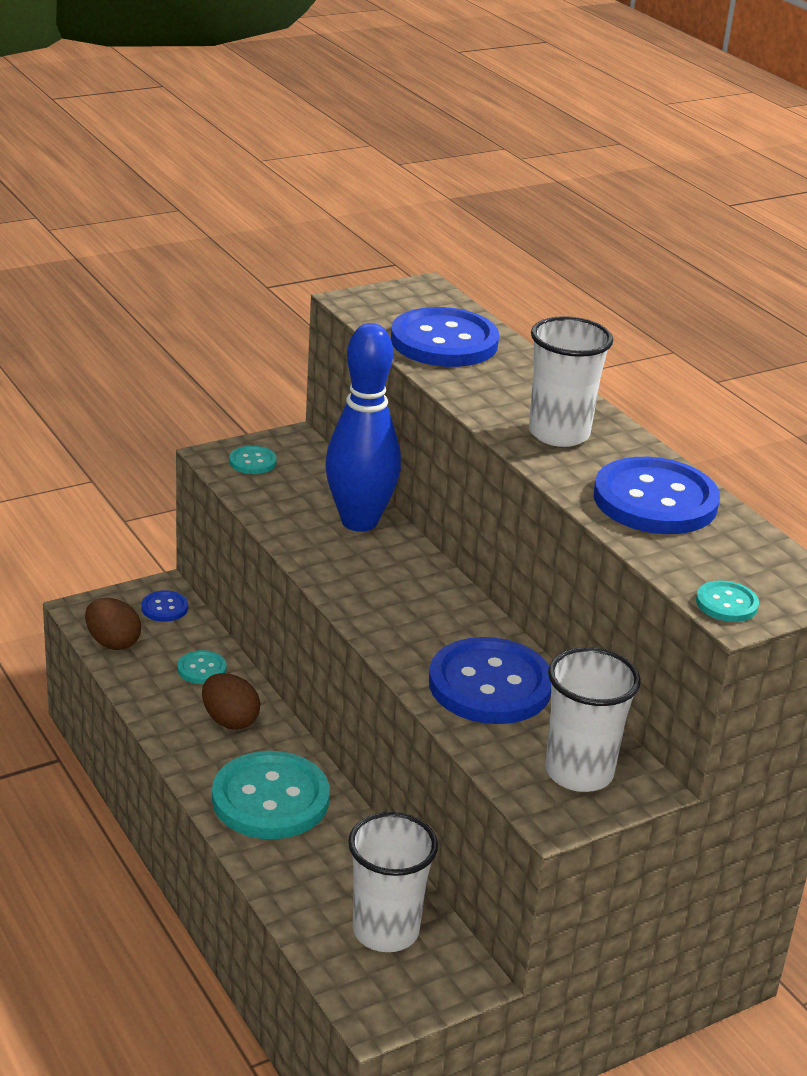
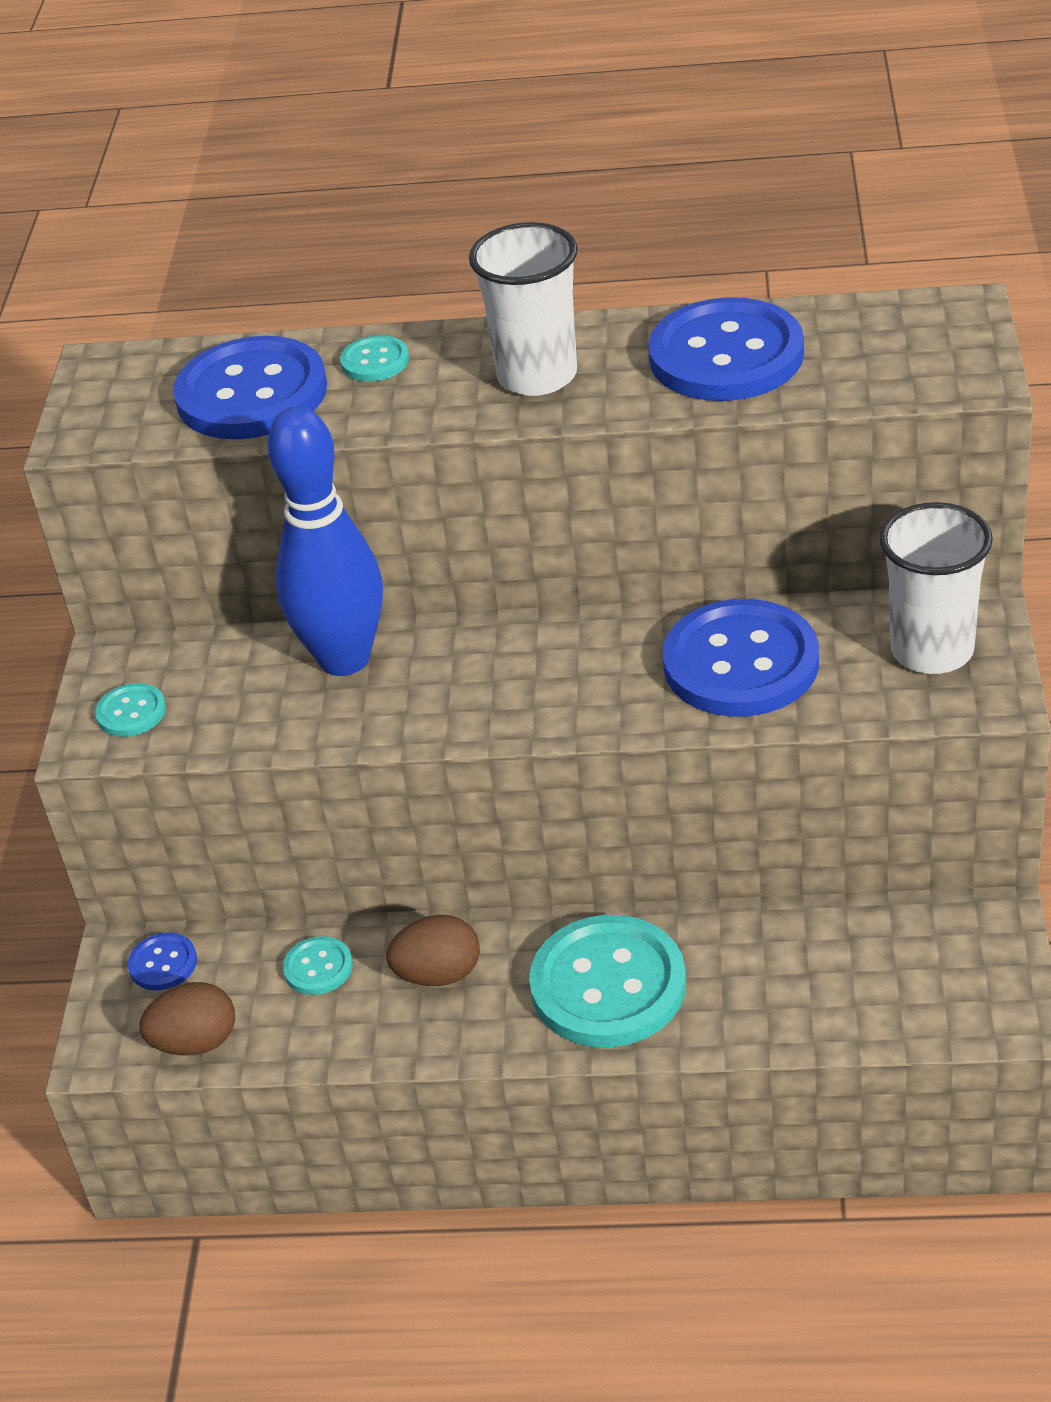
camera: 50 degrees left, 10 degrees up
white cup [348,812,438,952] -> none
turquoise button [696,580,759,622] -> turquoise button moved to [340,335,409,381]

